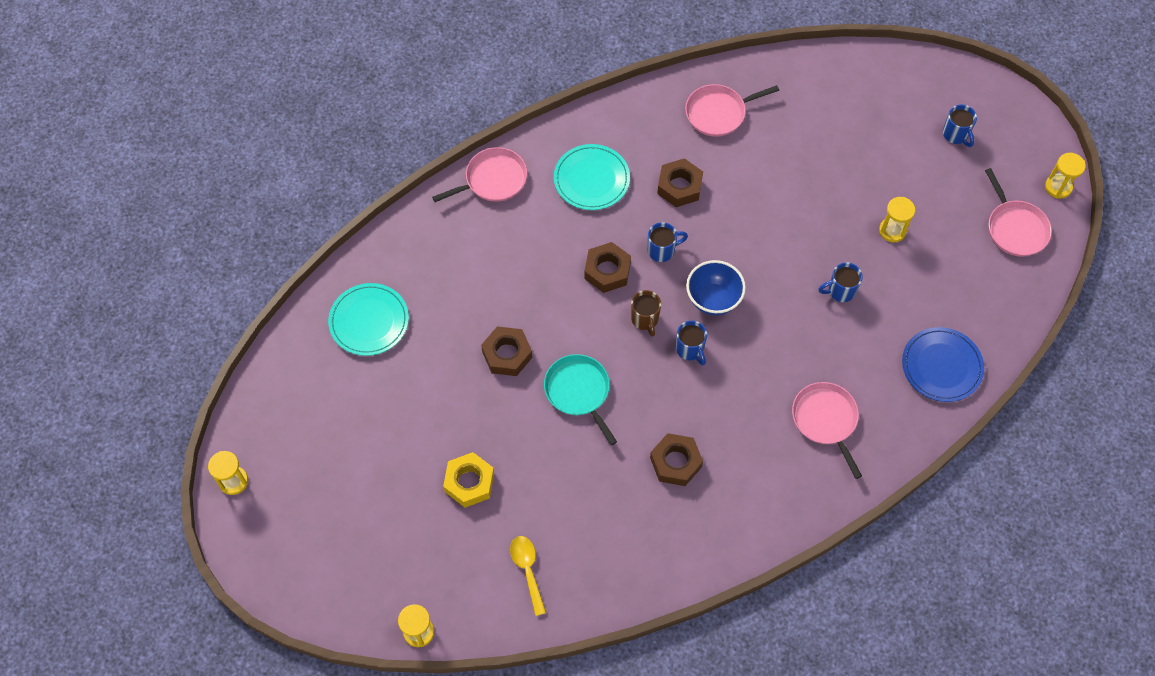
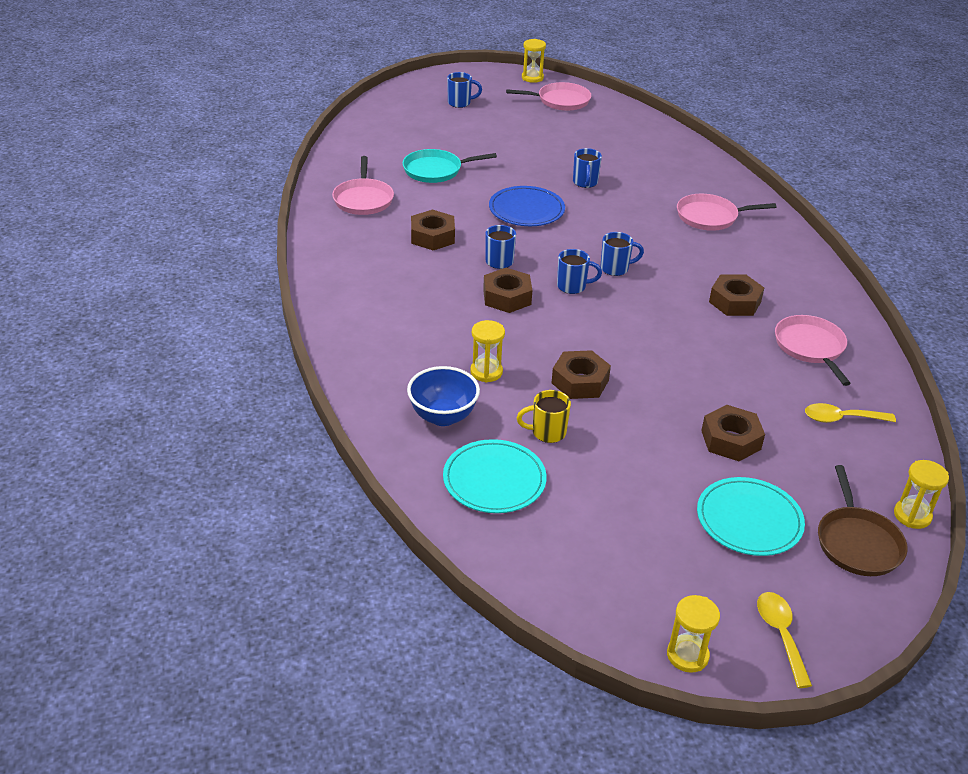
camera: 75 degrees left, 25 degrees down
pink pan [432,147,527,202] -> pink pan moved to [775,315,851,386]
yellow nut [443,452,494,508] -> brown nut [701,405,765,461]
turquoise pan [544,354,617,445] -> turquoise pan moved to [403,149,497,183]
turquoise plate [554,144,630,210] -> turquoise plate moved to [697,477,805,556]
brown mug [631,290,661,337] -> blue mug [557,249,602,294]
blue bowl [686,260,746,315] -> blue bowl moved to [407,366,480,426]
yellow hourglass [879,197,915,242] -> yellow hourglass moved to [470,320,505,383]
blue plate [902,327,984,402] -> blue plate moved to [489,186,565,226]
none -> yellow mug [516,390,571,443]
none -> yellow spoon [757,592,812,688]
none -> brown pan [818,465,908,576]

